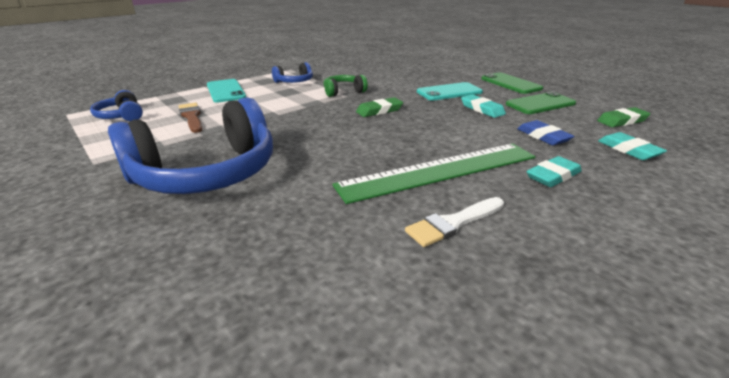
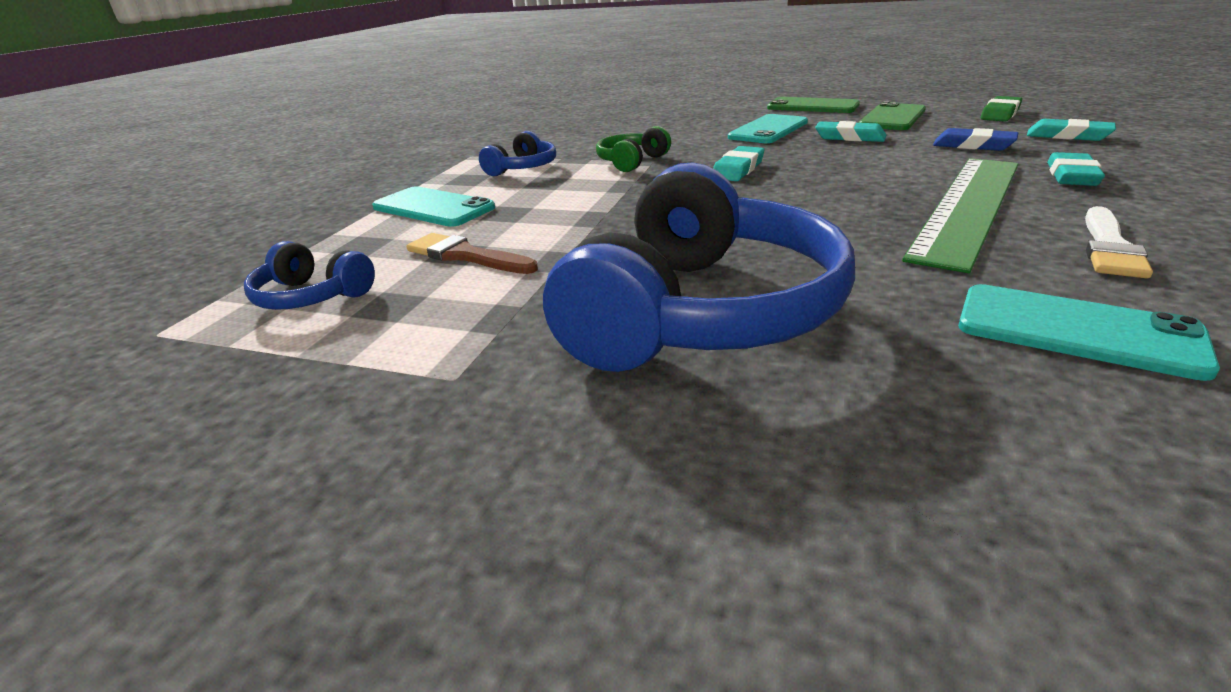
camera: 30 degrees left, 0 degrees up
green eraser [356,97,403,117] -> turquoise eraser [713,146,764,181]
none -> turquoise phone [958,284,1220,381]

